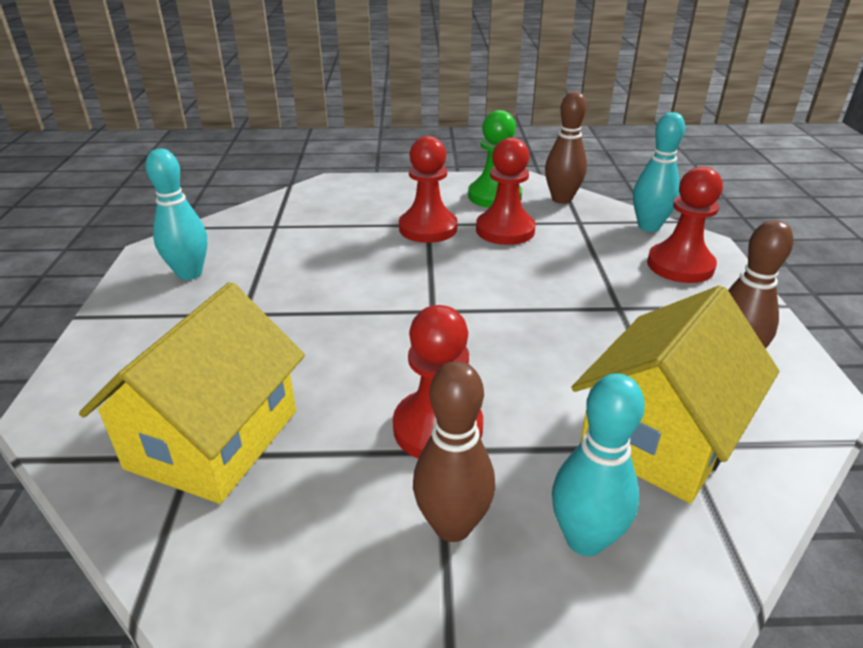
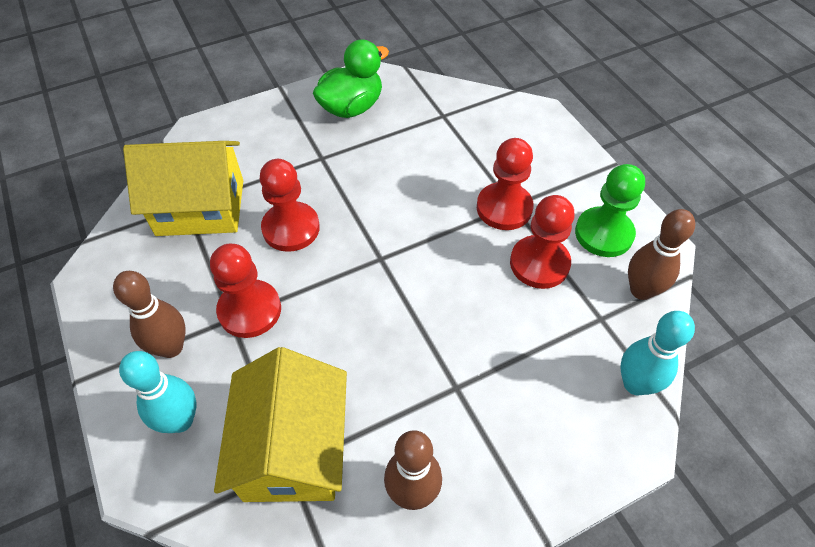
camera: 65 degrees right, 20 degrees up
turquoise bowling pin [145,149,207,280] -> green duck [313,39,389,118]
yellow house [571,285,779,504] -> yellow house turned 75 degrees clockwise [214,347,347,502]
red pawn [647,166,723,283] -> red pawn moved to [260,159,320,252]

